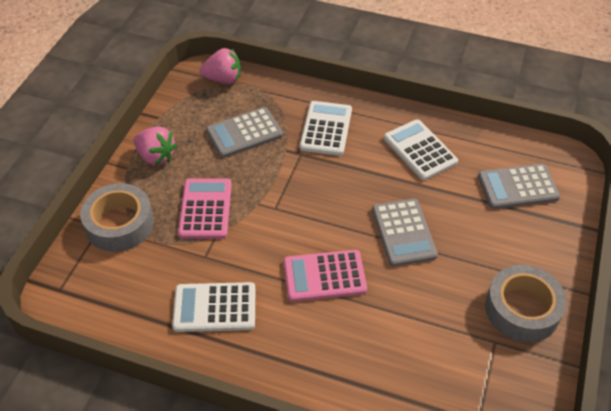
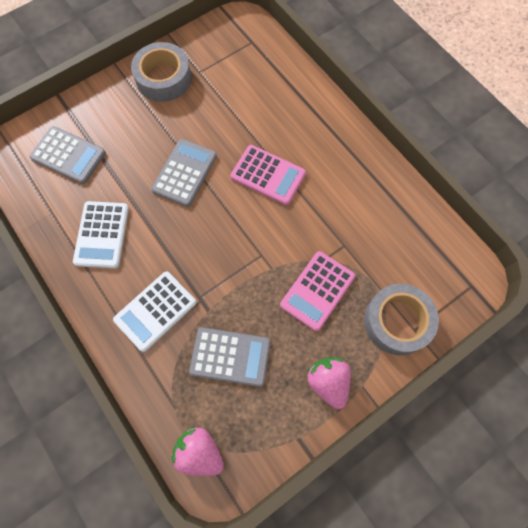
camera: 145 degrees left, 20 degrees up
white calculator [172,282,255,332] -> none

